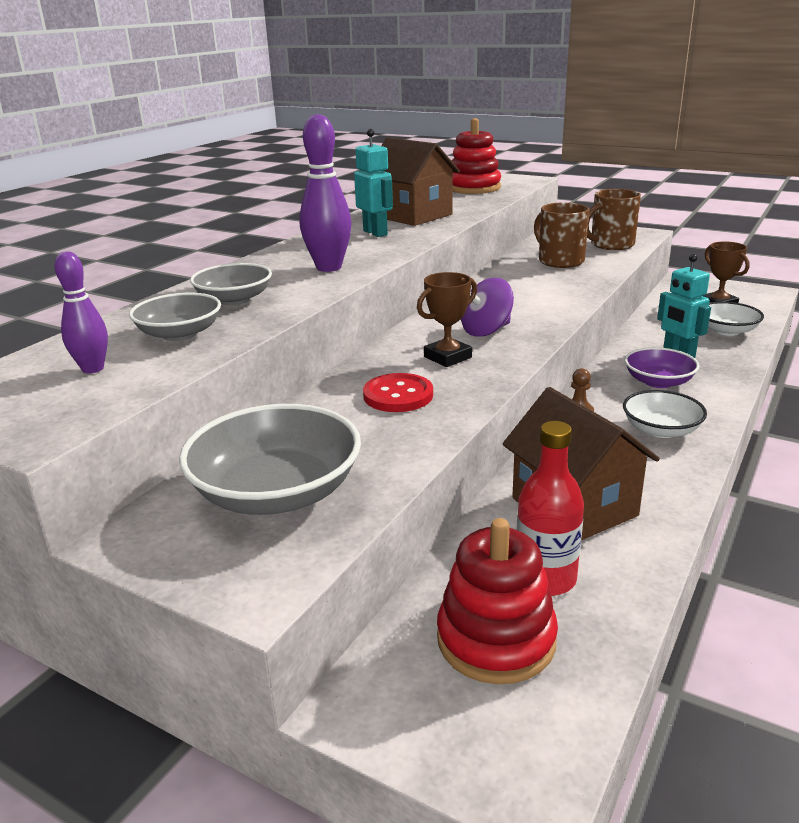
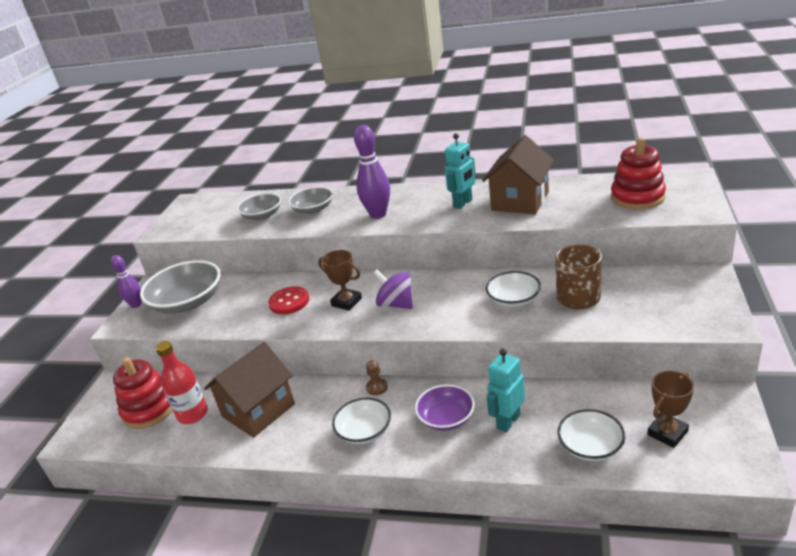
camera: 75 degrees right, 5 degrees up
purple bowling pin [54,251,108,373] -> purple bowling pin moved to [111,255,141,308]
brown mug [587,189,641,250] -> none
none -> white bowl [486,271,541,307]

